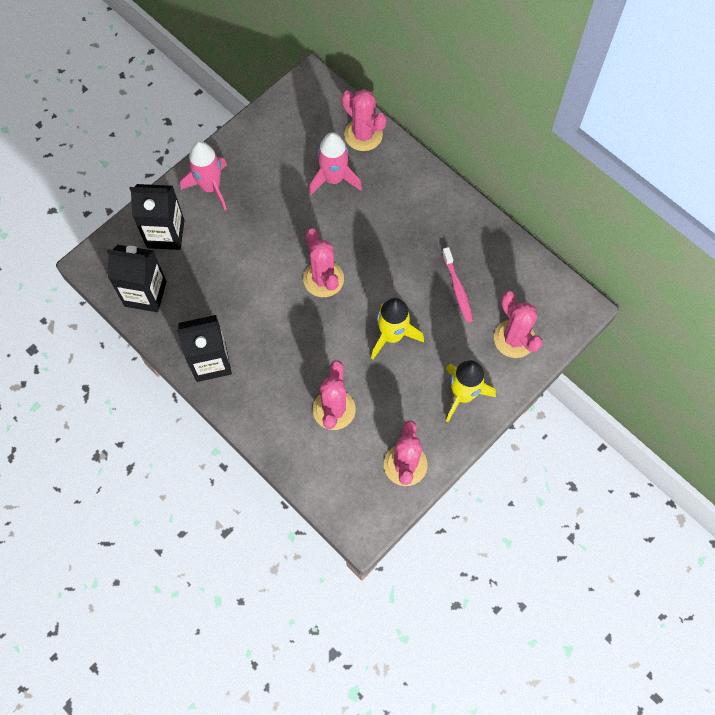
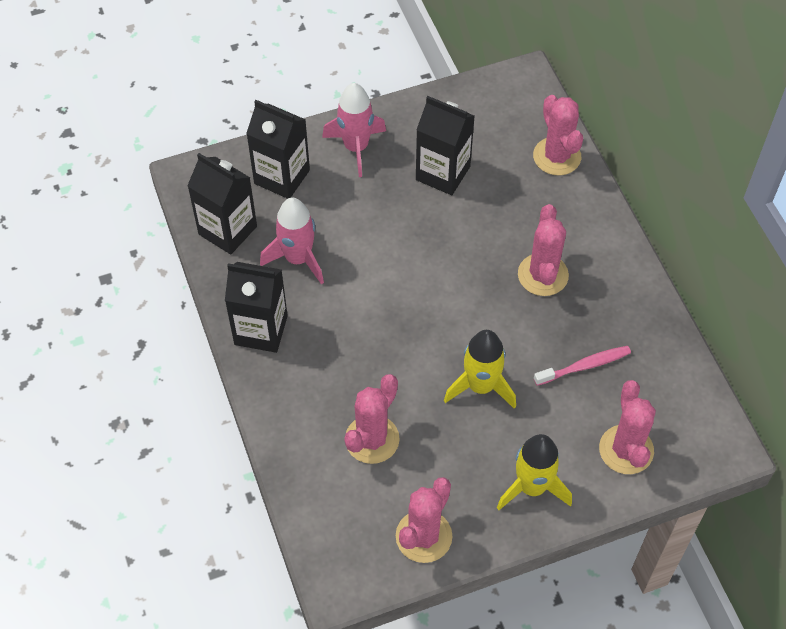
camera: 25 degrees right, 10 degrees down
pink cactus [303,228,344,297] -> pink cactus moved to [518,204,569,296]
pink rocket [309,132,362,195] -> pink rocket moved to [260,198,324,285]
pink toothbrush [442,247,473,323] -> pink toothbrush turned 120 degrees counterclockwise [534,346,631,386]
none -> black carton [416,96,475,195]

